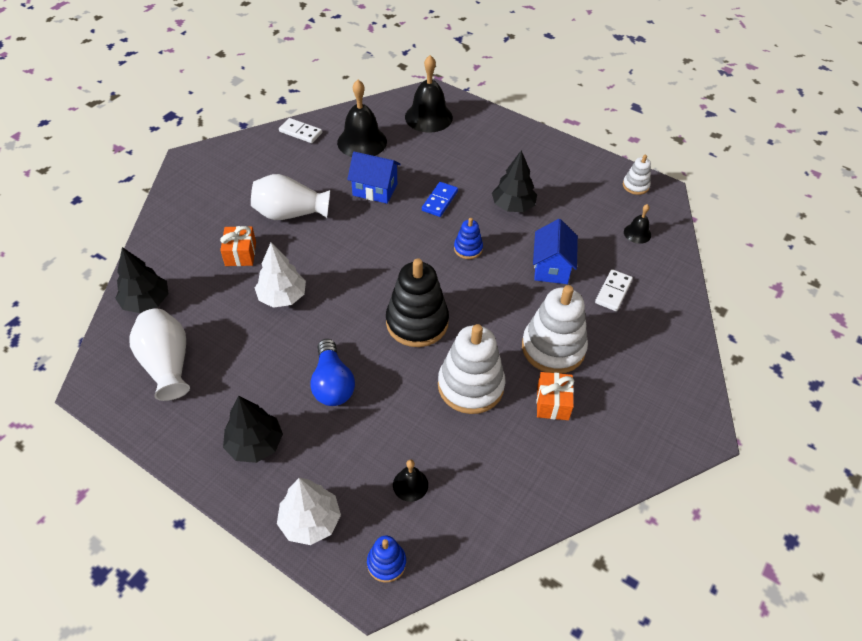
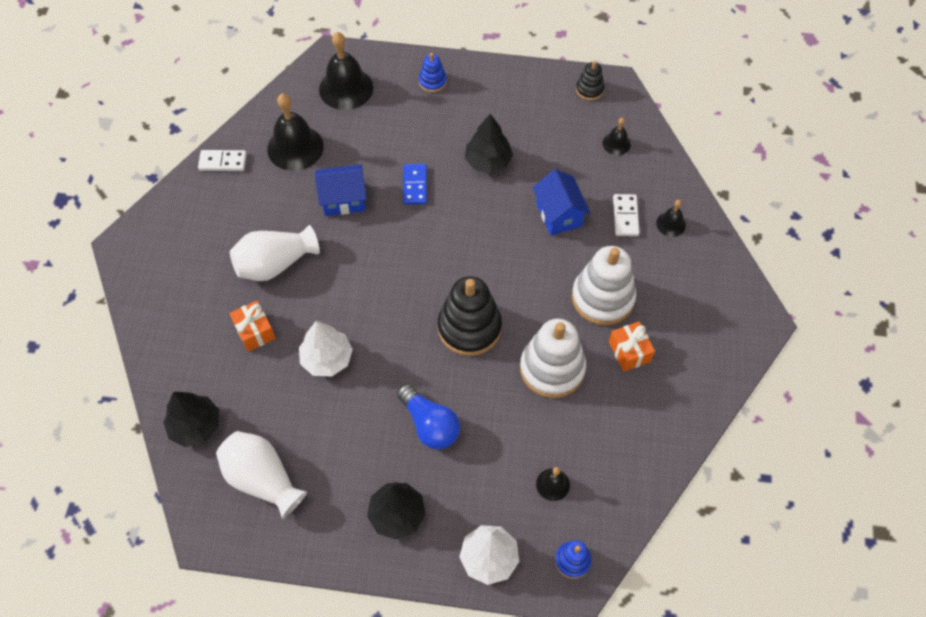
camera: 25 degrees left, 10 degrees up
blue stacking toy [454,218,483,259] -> blue stacking toy moved to [419,53,447,93]
white stacking toy [623,155,651,195] -> black stacking toy [576,61,604,100]
none -> black bell [656,200,686,237]

